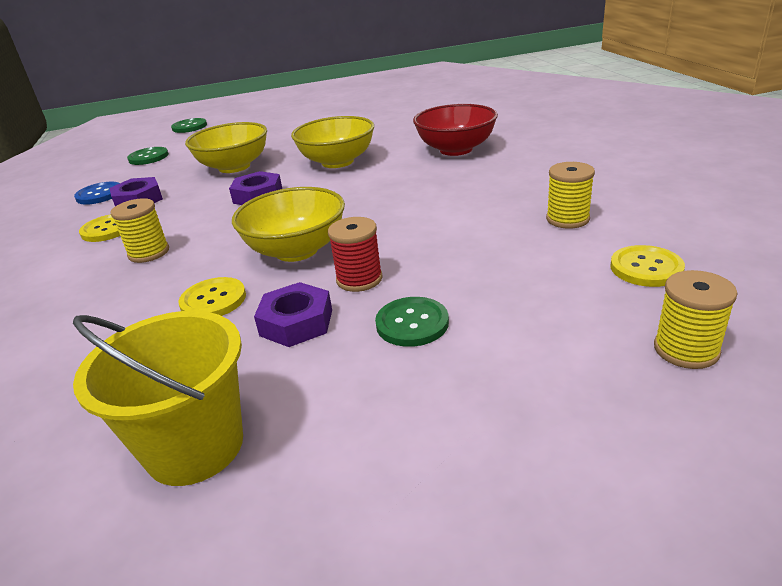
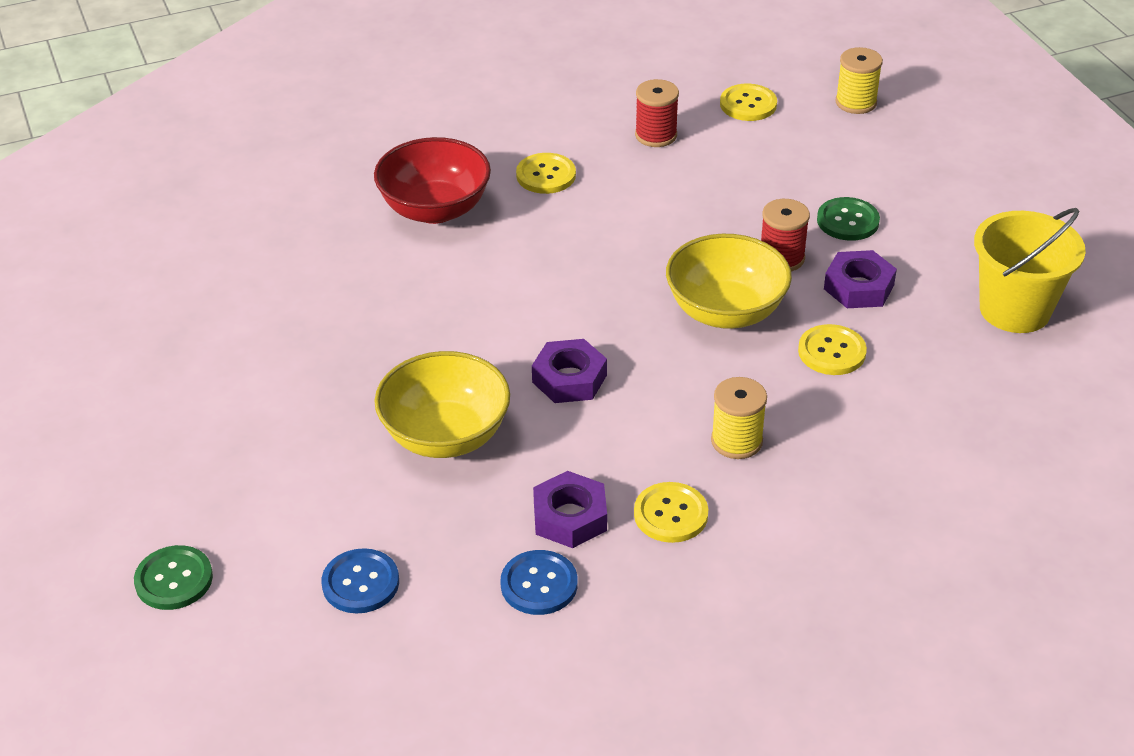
camera: 100 degrees left, 10 degrees up
green button [127,147,169,165] -> blue button [322,548,399,613]
yellow bowl [291,116,374,168] -> none
yellow spool [546,162,595,229] -> red spool [635,79,679,147]
none -> yellow button [516,153,576,194]

